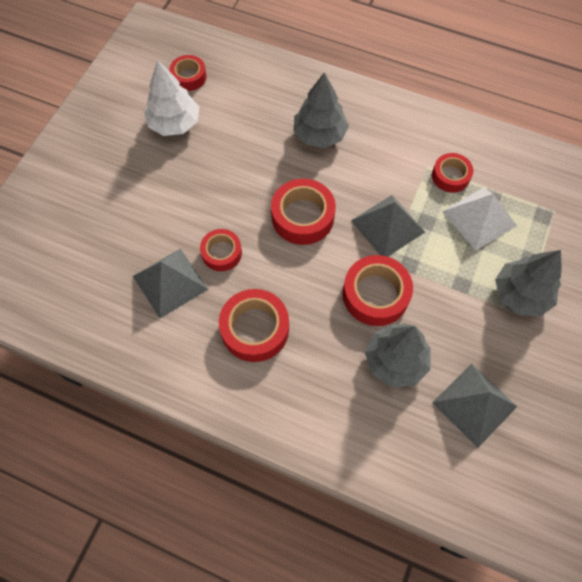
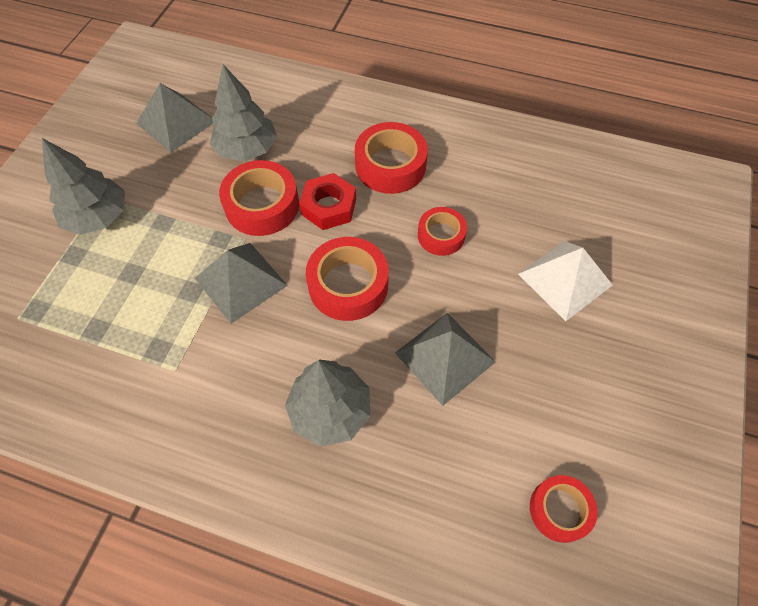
camera: 175 degrees right, 5 degrees down
grey pyramid [133,249,208,318] -> grey pyramid moved to [395,313,496,406]
white tree [144,60,199,136] -> none
red tape [432,153,473,193] -> none
white pyramid [442,188,517,251] -> white pyramid moved to [518,241,613,321]
none -> red nut [299,173,356,230]

